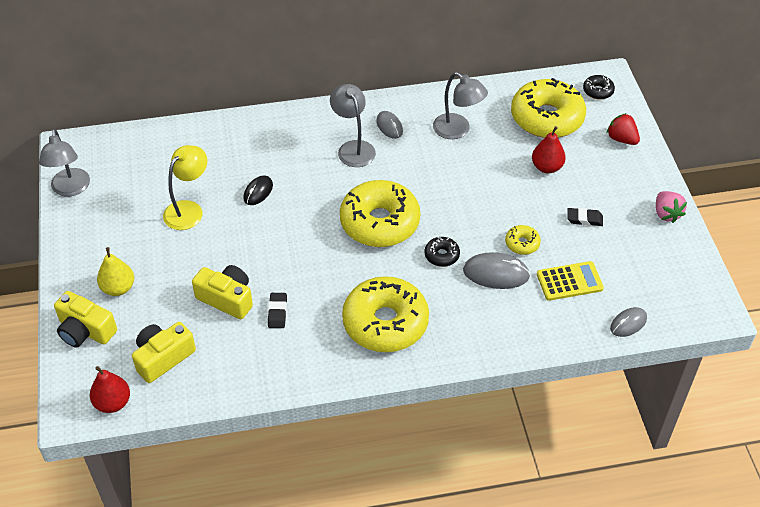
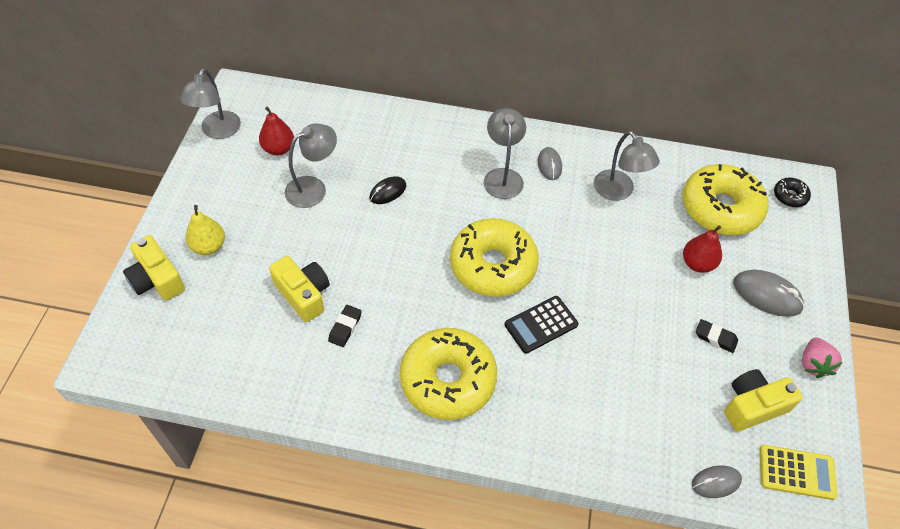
camera: 20 degrees right, 5 degrees up
red pear [90,366,130,413] -> red pear moved to [259,106,294,156]
yellow camera [132,322,196,383] -> yellow camera moved to [724,369,803,432]
yellow lamp [163,145,207,230] -> grey lamp [285,123,337,208]
black donut [425,237,460,267] -> black calculator [505,296,579,354]
grey mouse [463,252,530,289] -> grey mouse moved to [733,270,805,317]
yellow donut [505,225,541,255] -> none
yellow calculator [537,261,604,301] -> yellow calculator moved to [760,445,838,500]
red strawberry [607,113,640,145] -> none

